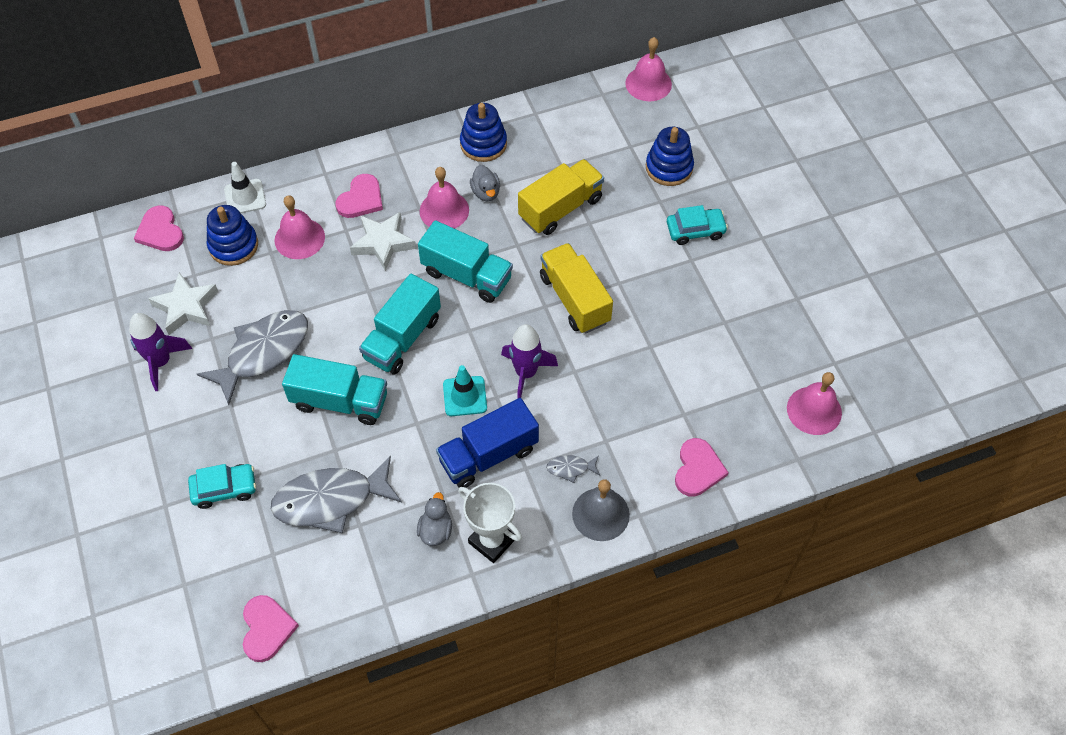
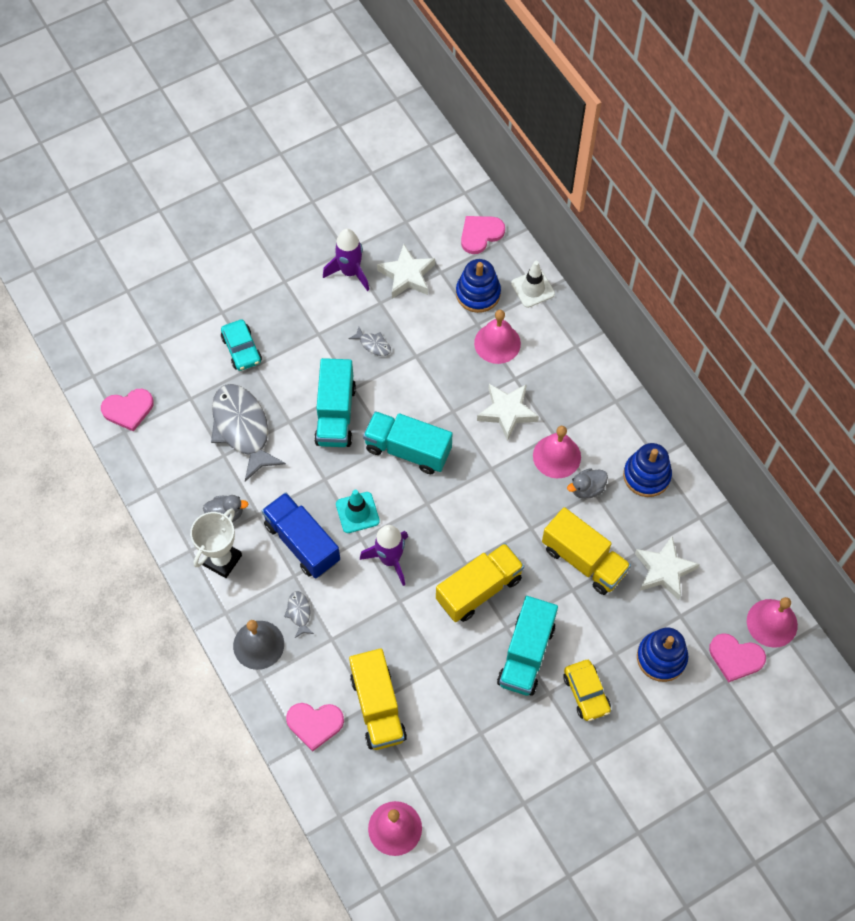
camera: 80 degrees right, 5 degrees up
grey fish [197,310,308,405] -> grey fish [349,327,391,356], size x0.43
pink heart [336,174,383,218] -> pink heart moved to [709,633,766,683]
turquoise truck [418,220,513,303] -> turquoise truck moved to [497,596,558,696]
turquoise car [667,205,728,245] -> yellow car [563,660,611,721]
none -> yellow truck [349,648,407,750]
none -> white star [635,536,700,600]

